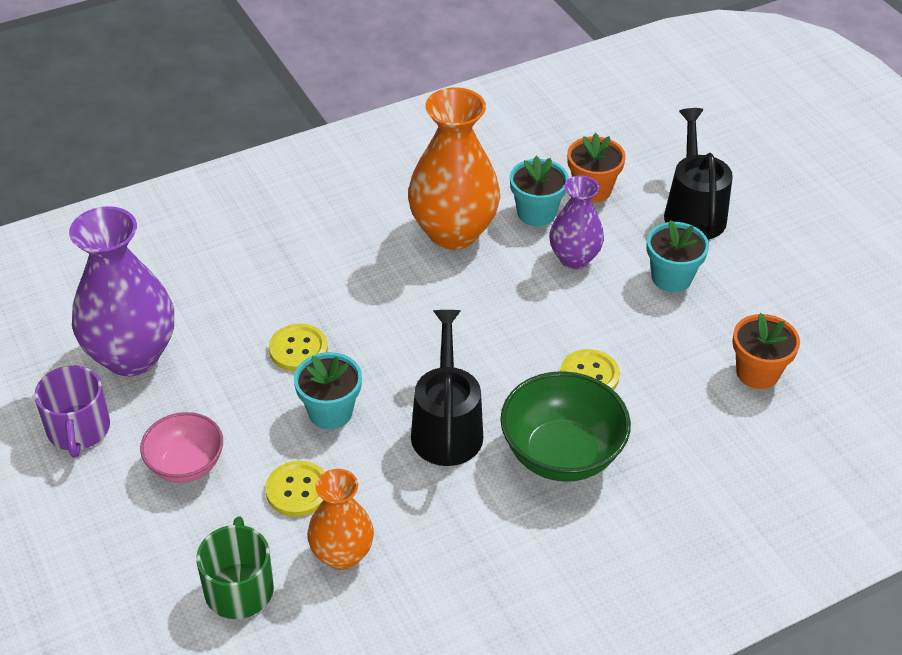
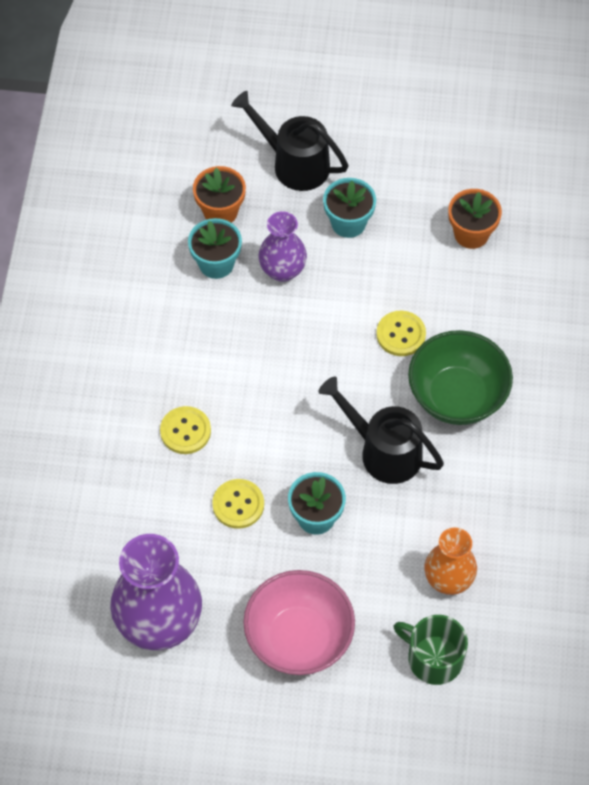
camera: 55 degrees left, 15 degrees up
purple mug [34,366,110,458] -> none
pink bowl [140,412,223,483] -> pink bowl [243,570,355,675], size x1.58
yellow button [266,461,325,517] -> yellow button moved to [160,406,211,454]
orange vase [408,87,500,250] -> none

